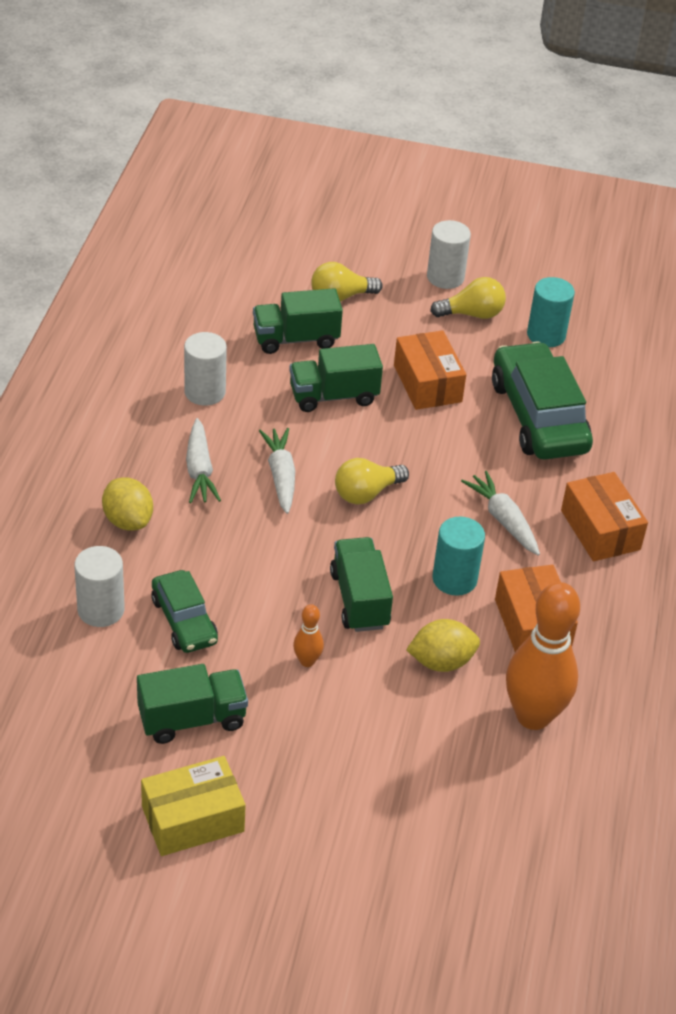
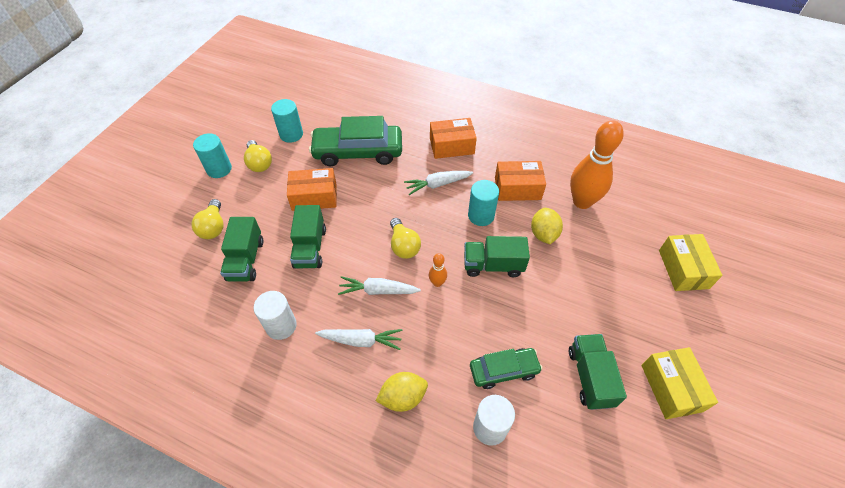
camera: 75 degrees left, 10 degrees up
orange bowling pin [293,604,324,667] -> orange bowling pin moved to [429,253,447,287]
white cylinder [427,220,471,289] -> turquoise cylinder [193,133,232,178]
yellow light bulb [430,277,506,319] -> yellow light bulb turned 150 degrees clockwise [244,140,272,172]
none -> yellow box [659,234,723,291]

